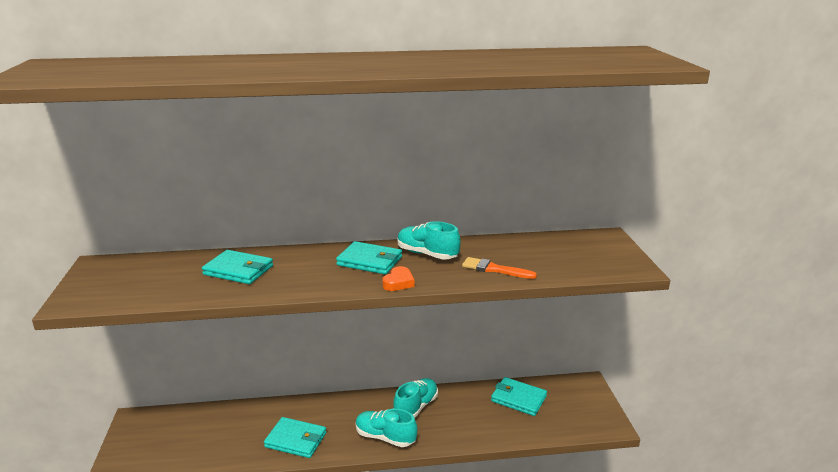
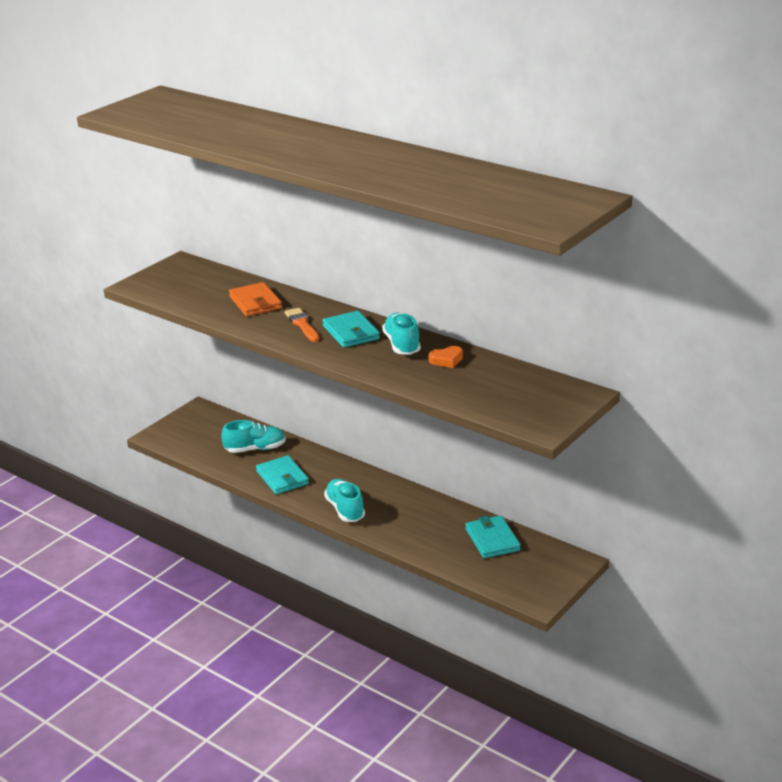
camera: 45 degrees right, 5 degrees up
turquoise wallet [202,250,273,284] -> orange wallet [229,282,282,316]
orange heart [382,266,414,291] -> orange heart moved to [429,346,463,368]
turquoise shoe [393,378,438,418] -> turquoise shoe moved to [221,420,286,453]
orange brush [462,257,537,279] -> orange brush moved to [285,308,319,342]

